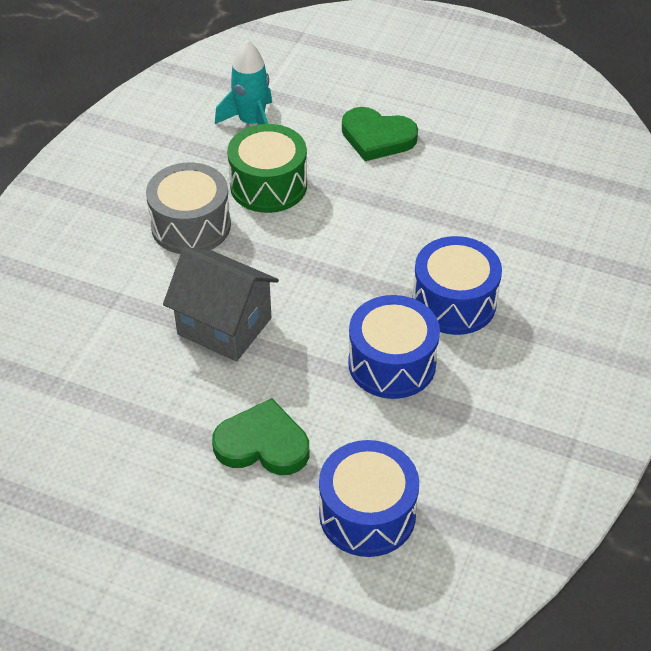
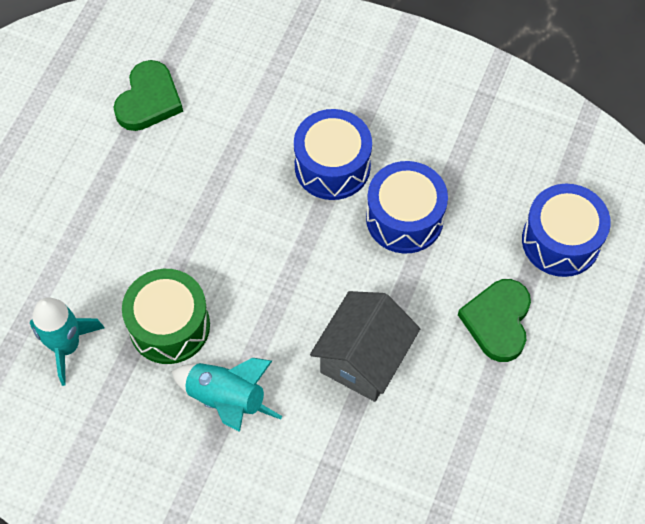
camera: 90 degrees left, 15 degrees up
grey drum [146,162,231,254] -> turquoise rocket [171,358,282,432]
green heart [342,107,418,161] -> green heart moved to [113,60,183,131]

